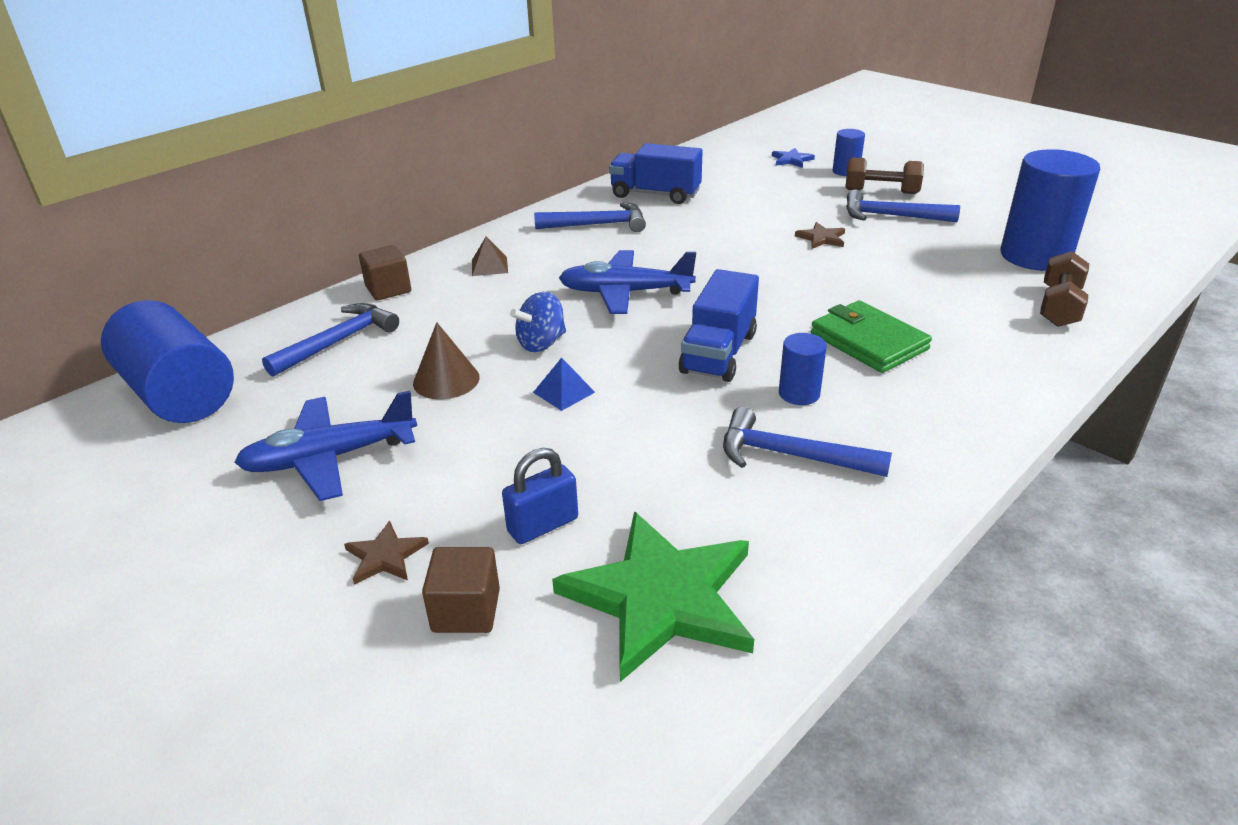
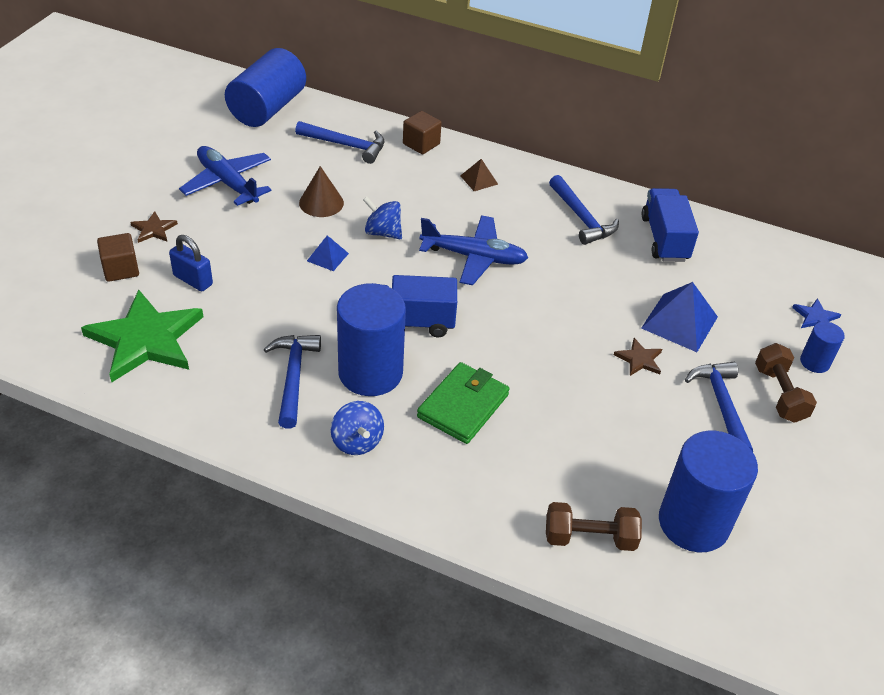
camera: 65 degrees right, 10 degrees up
blue plane [559,250,696,314] -> blue plane turned 120 degrees clockwise [419,215,528,285]
blue cylinder [779,333,827,405] -> blue cylinder [337,283,406,396], size x2.06
none -> blue spinning top [331,401,384,455]
none -> blue pyramid [641,282,718,352]

